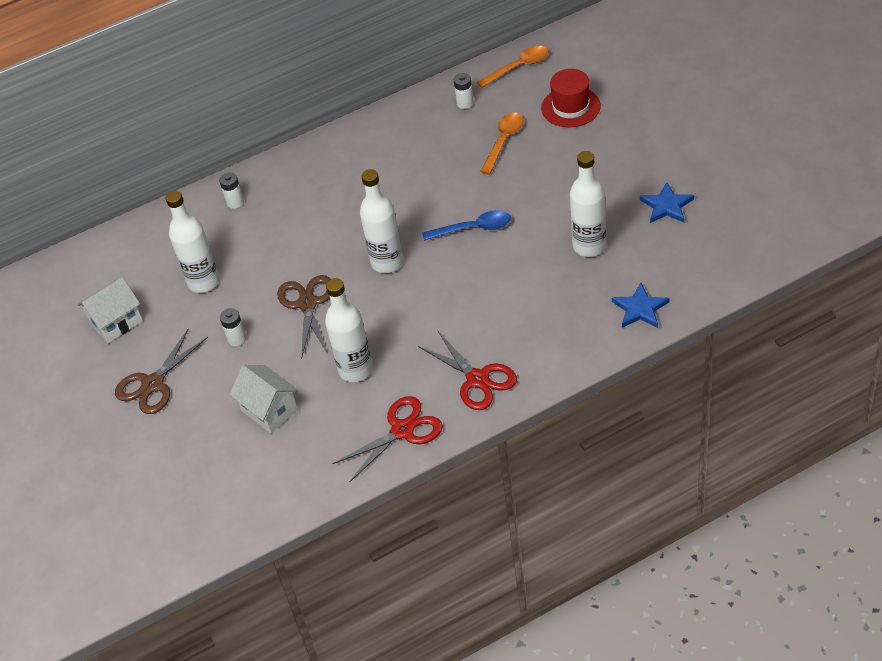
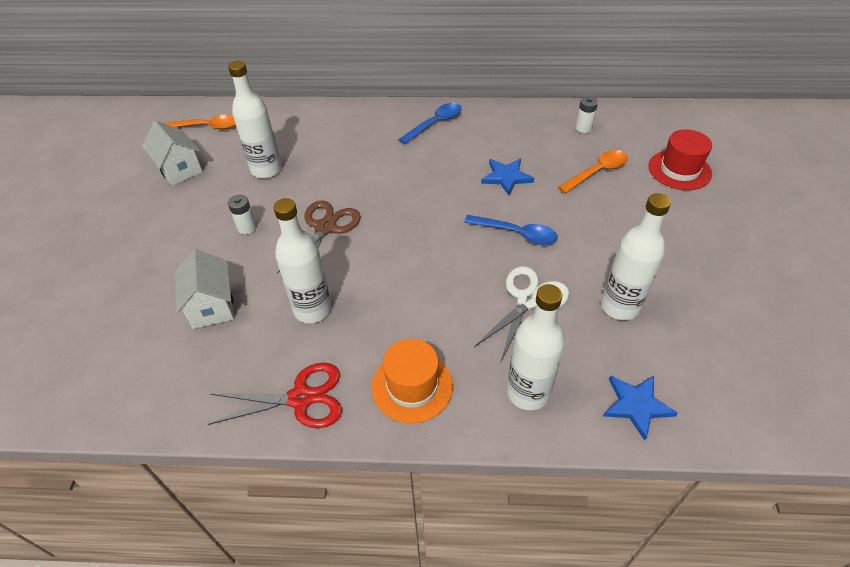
camera: 25 degrees right, 0 degrees up
white house [77,277,143,343] -> white house turned 60 degrees clockwise [142,121,203,186]
brown scissors [115,328,208,414] -> none
white battery [219,172,244,209] -> none
white bottle [360,169,403,273] -> white bottle moved to [507,284,565,410]
red scissors [418,330,517,410] -> orange hat [372,339,453,423]
orange spoon [477,46,549,88] -> orange spoon moved to [164,115,236,129]
blue star [640,182,694,223] -> blue star moved to [481,159,534,195]
none -> blue spoon [398,103,462,144]
none -> white scissors [474,266,569,361]

